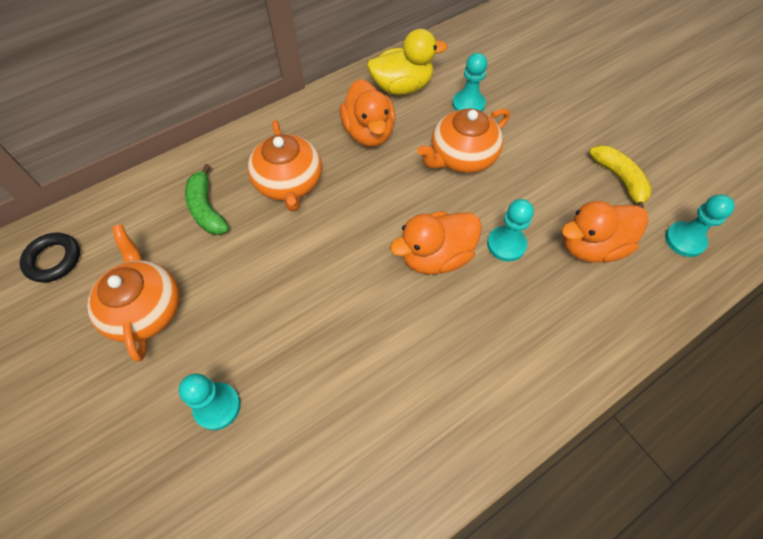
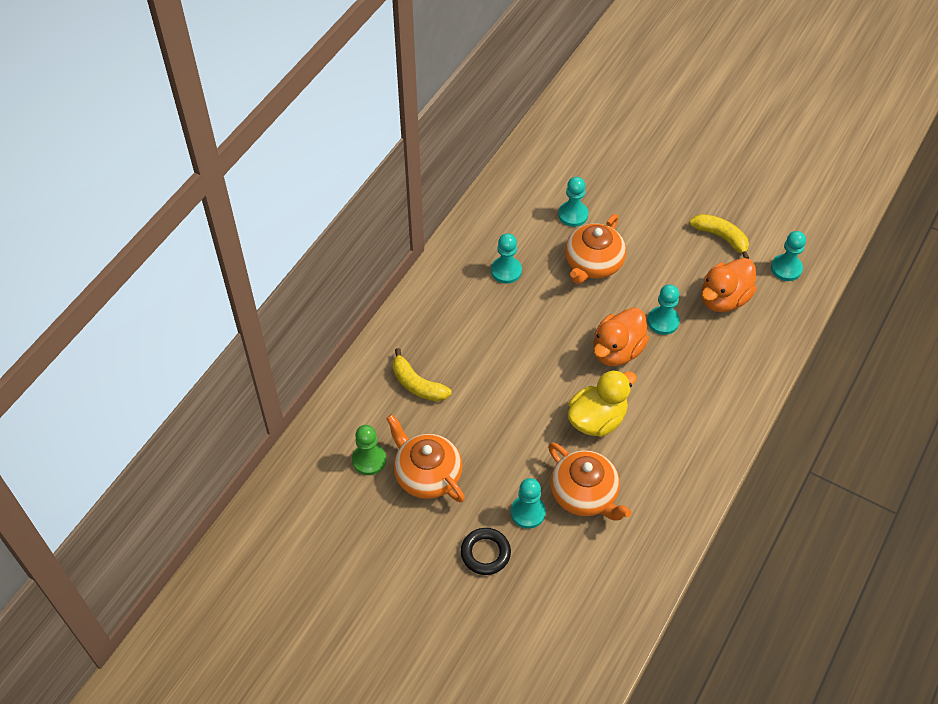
camera: 25 degrees left, 5 degrees down
black ring [20,232,80,283] -> black ring moved to [461,528,511,575]
green banana [185,164,229,235] -> yellow banana [393,348,452,402]
orange teapot [248,120,322,212] -> orange teapot moved to [548,442,631,521]
orange duck [339,79,395,147] -> turquoise pawn [491,233,522,284]
yellow duck [367,29,448,95] -> yellow duck moved to [568,370,637,437]
none -> green pawn [352,425,386,475]

